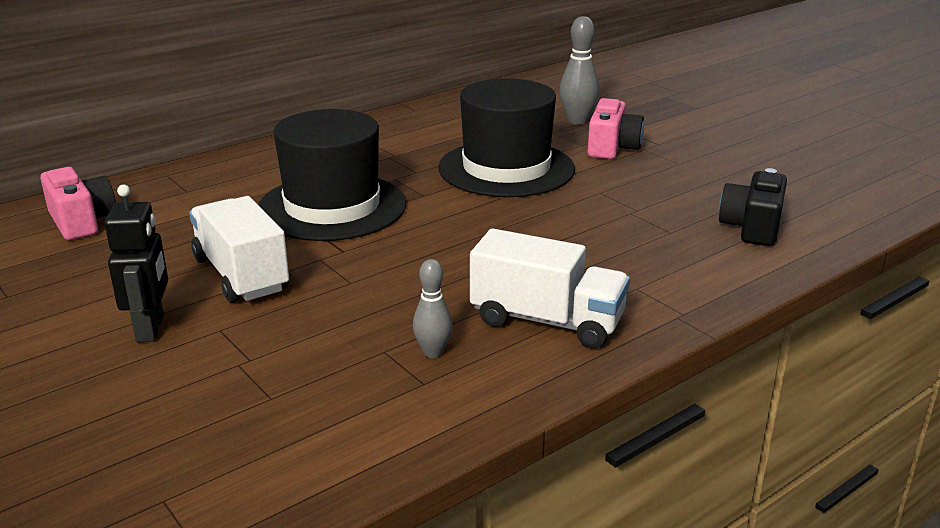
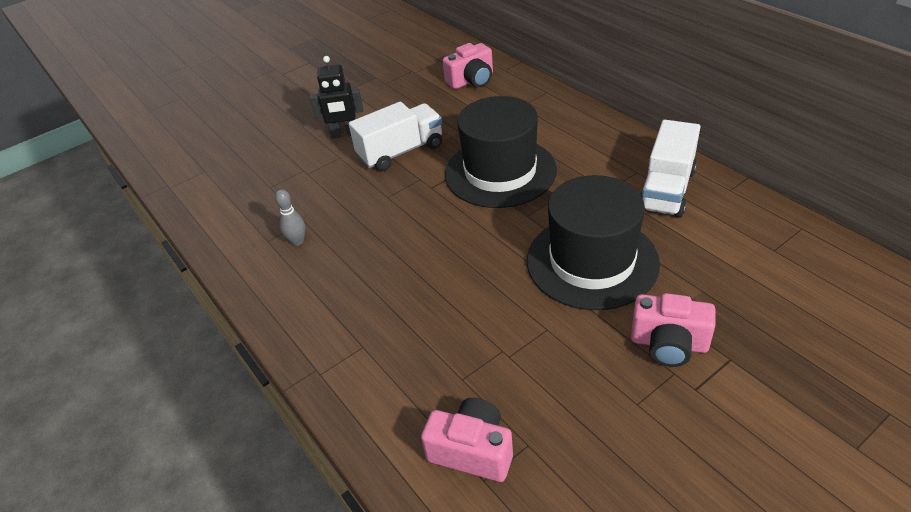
camera: 95 degrees right, 15 degrees up
white truck [470,228,630,348] -> white truck moved to [640,120,700,218]
grey bowling pin [560,16,599,125] -> none
black camera [719,168,787,246] -> pink camera [421,398,513,482]

